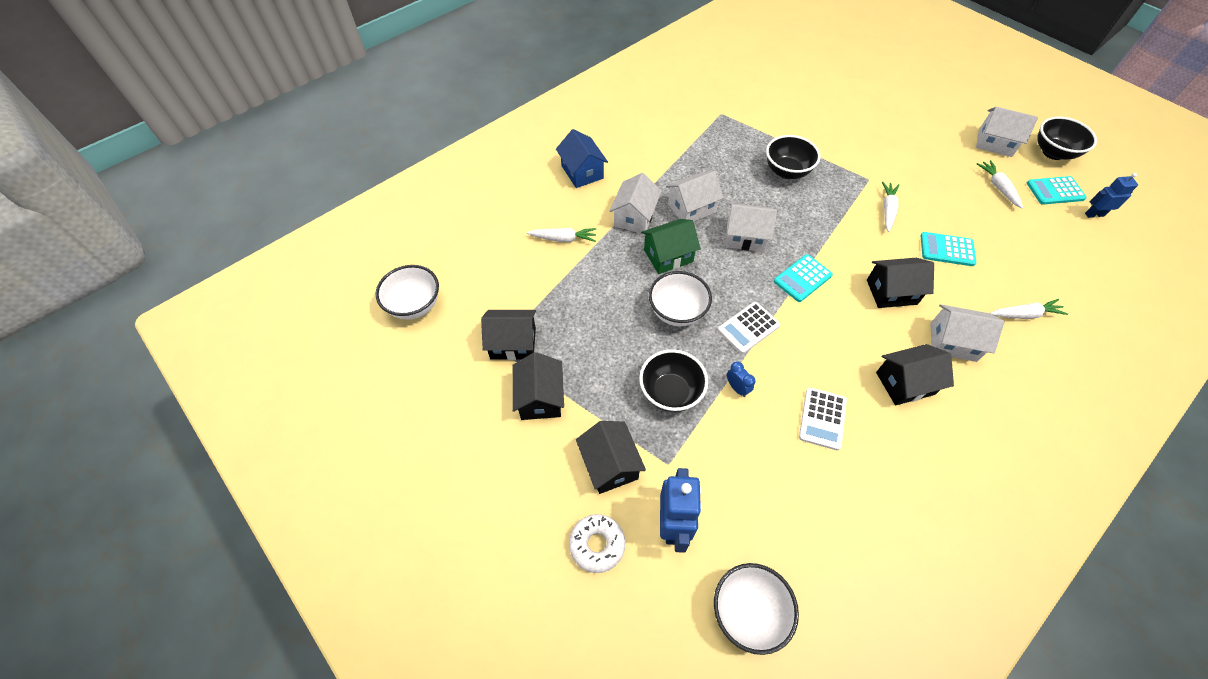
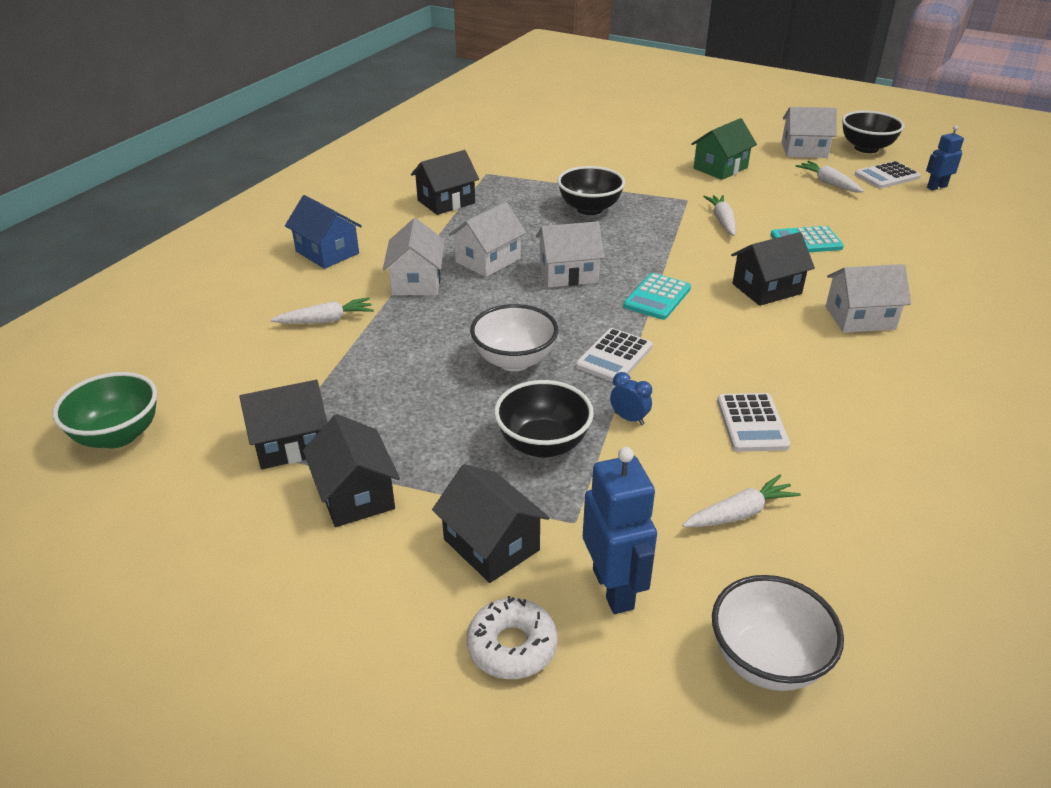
camera: 20 degrees left, 20 degrees down
white bowl [375,265,439,320] -> green bowl [52,372,157,449]
green house [641,219,701,274] -> green house moved to [691,118,757,180]
black house [876,344,954,405] -> black house moved to [411,150,479,215]
white carrot [990,299,1068,319] -> white carrot moved to [682,475,801,527]
turquoise calculator [1027,176,1087,205] -> white calculator [855,161,921,188]

